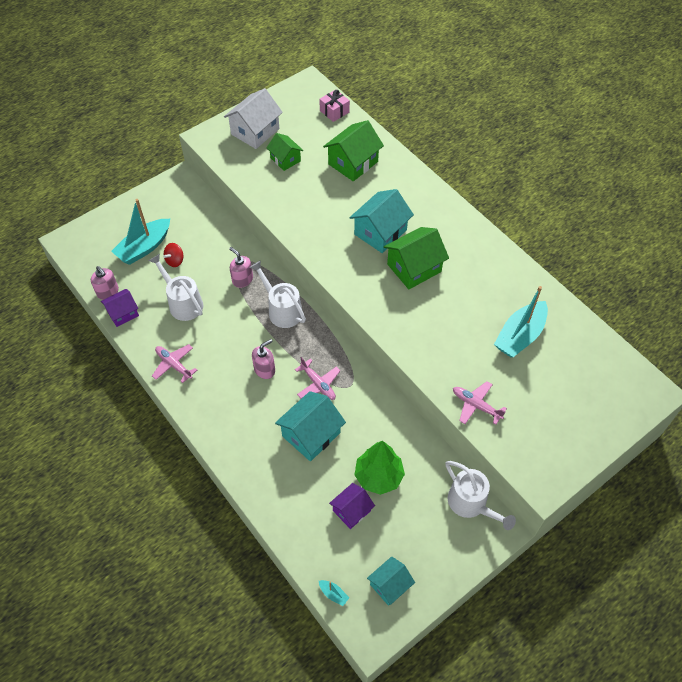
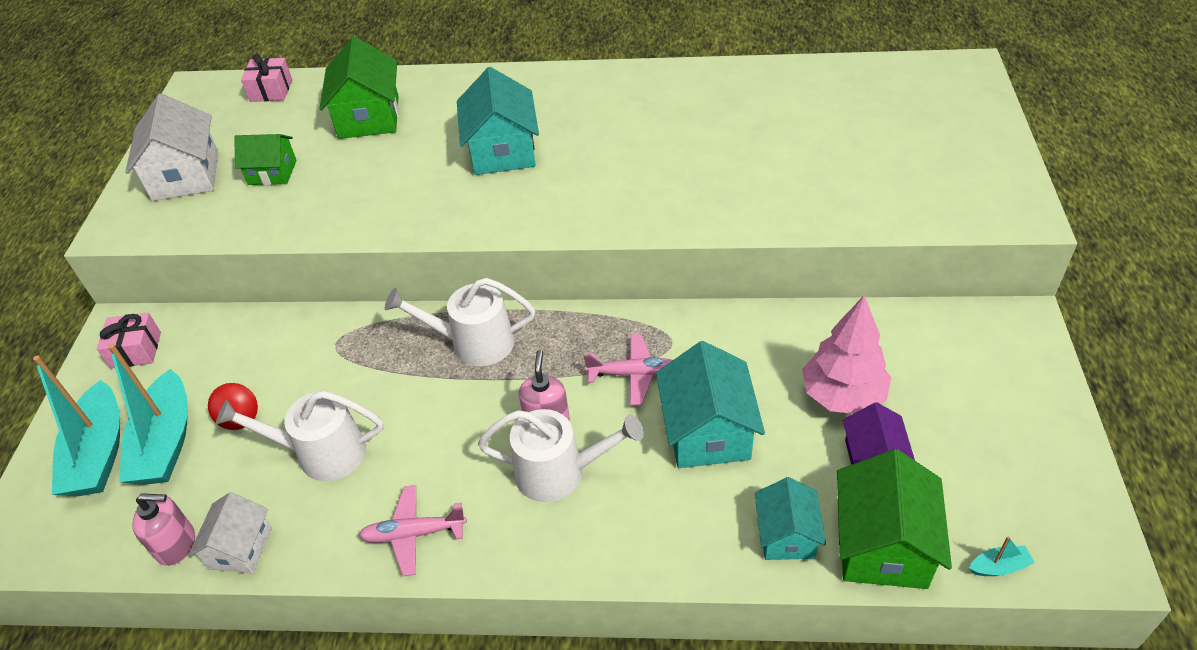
camera: 45 degrees left, 10 degrees down
purple house [101,289,139,327] -> white house [188,492,272,574]
pink soap dispenser [229,247,253,288] -> none
green tree [355,441,405,495] -> pink tree [802,296,891,414]
turquoise house [367,556,415,606] -> turquoise house moved to [755,477,826,560]
green house [384,227,449,289] -> green house moved to [837,449,952,589]
white watering can [445,461,516,530] -> white watering can moved to [478,409,644,502]
pink plane [453,381,507,425] -> none
turquoise boat [494,286,548,358] -> turquoise boat moved to [33,355,120,496]
none -> pink gift [97,313,161,369]

